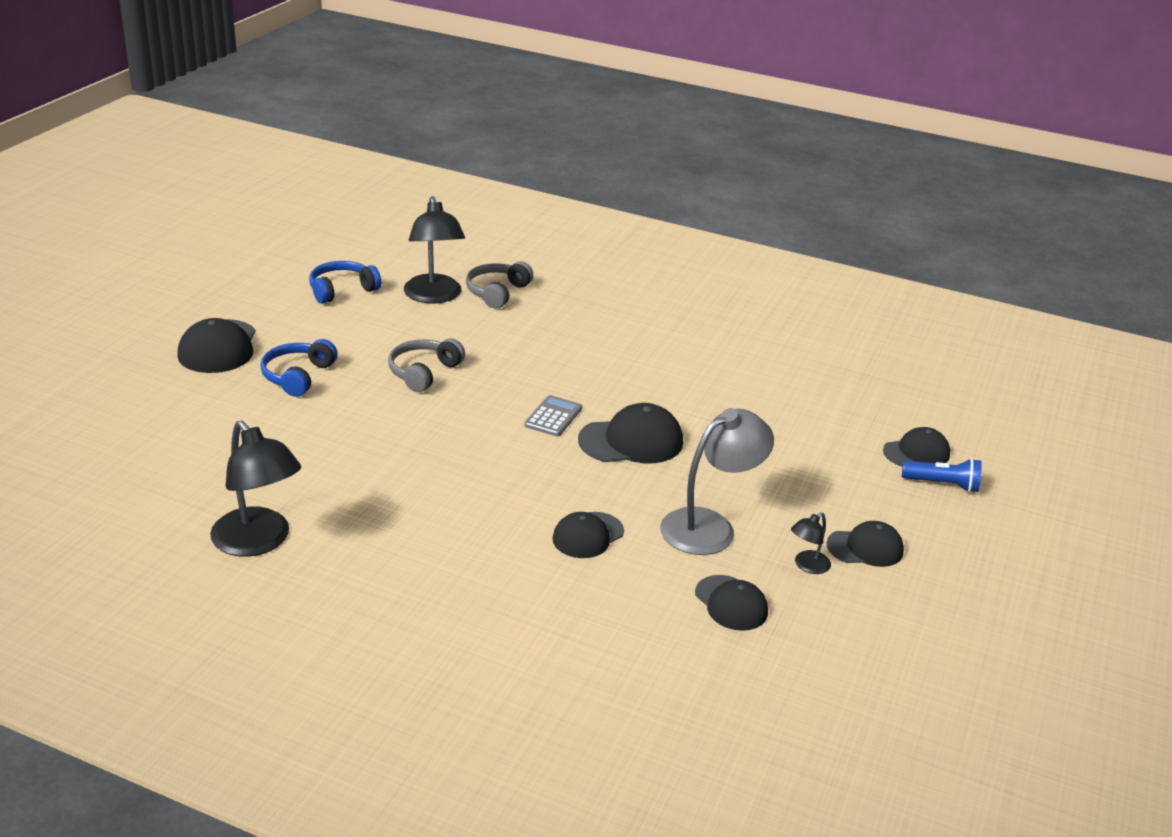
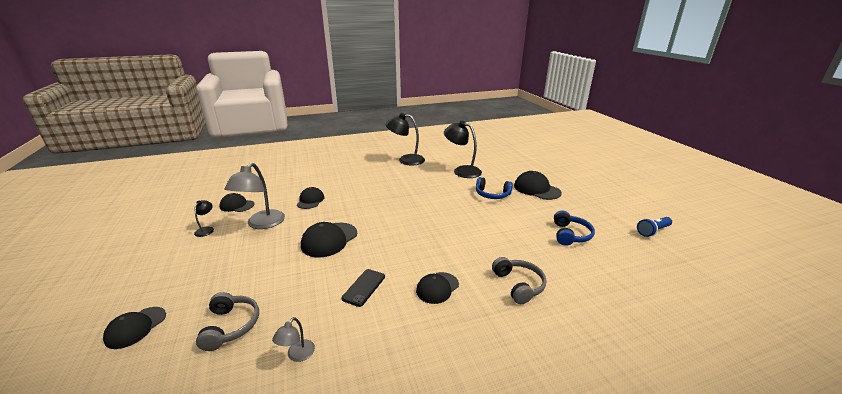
camera: 140 degrees right, 5 degrees down
blue headphones [260,339,338,397] -> blue headphones turned 135 degrees clockwise [476,177,513,199]
grey headphones [388,338,465,392] -> grey headphones moved to [196,292,259,351]
black lamp [404,196,465,303] -> black lamp moved to [444,121,482,178]
grey calculator [524,395,582,436] -> none
black cap [827,521,904,567] -> black cap moved to [416,272,459,304]
blue flashlight [902,458,982,492] -> blue flashlight moved to [637,217,672,237]
none -> grey lamp [272,317,315,362]
none -> black phone [341,269,385,307]

